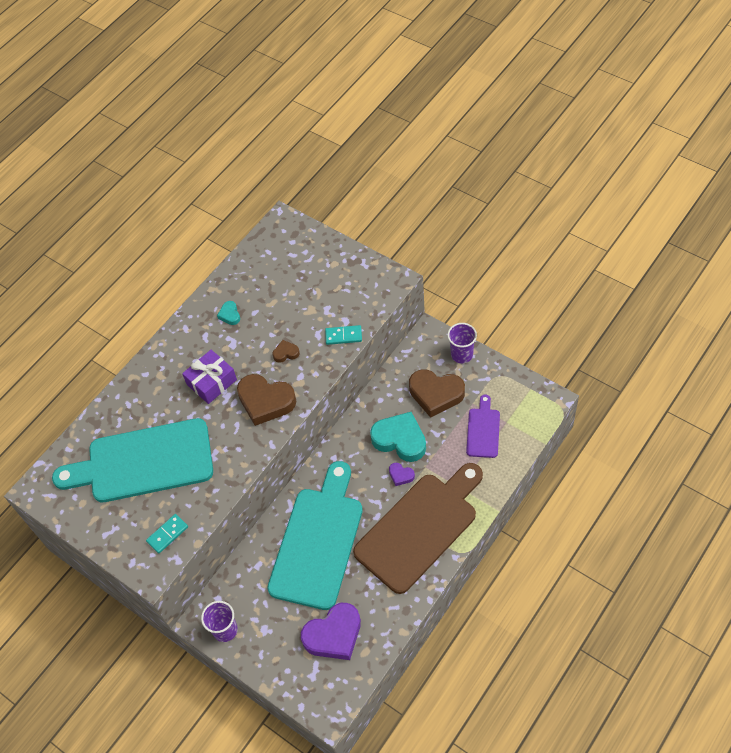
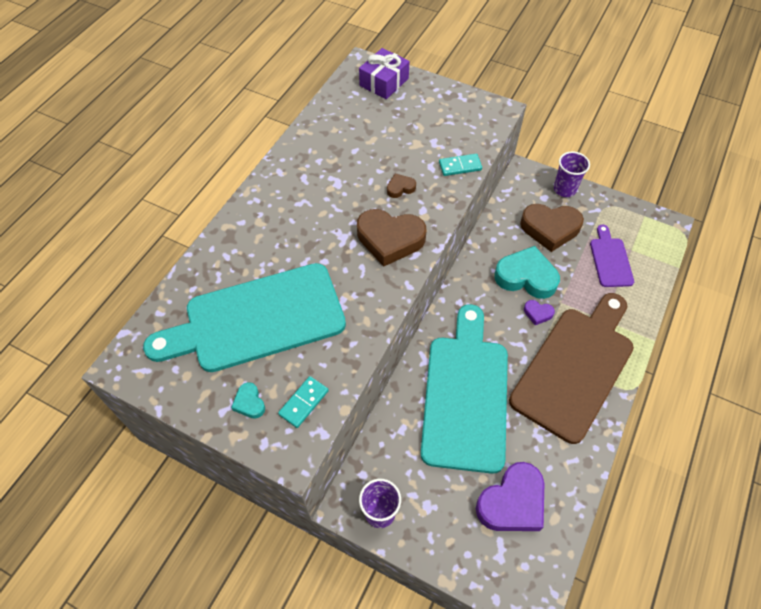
camera: 15 degrees left, 0 degrees up
purple gift [182,350,237,404] -> purple gift moved to [359,48,409,99]
turquoise heart [217,301,240,325] -> turquoise heart moved to [231,382,265,419]

